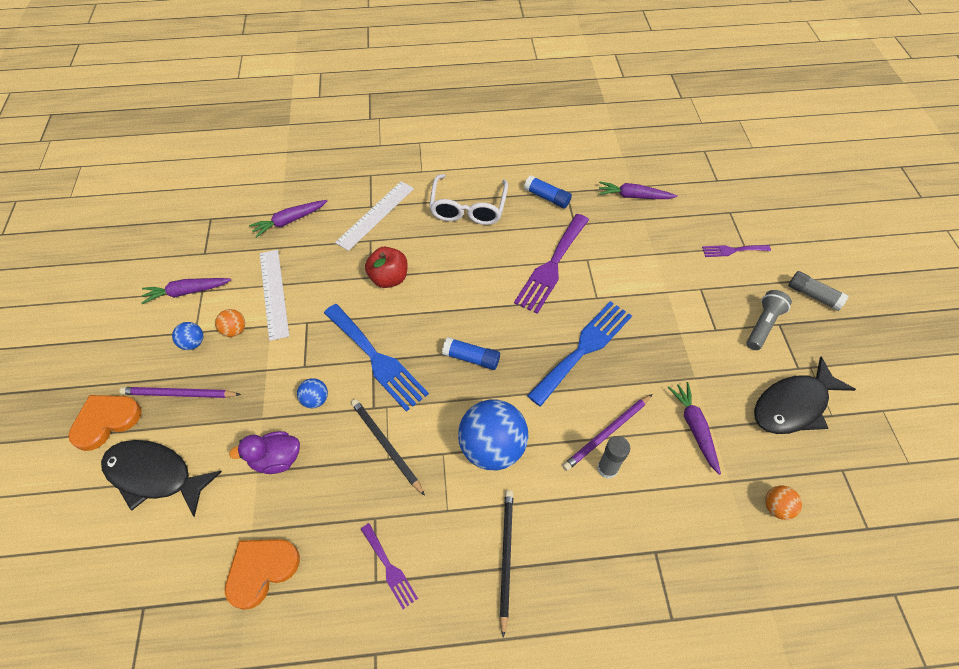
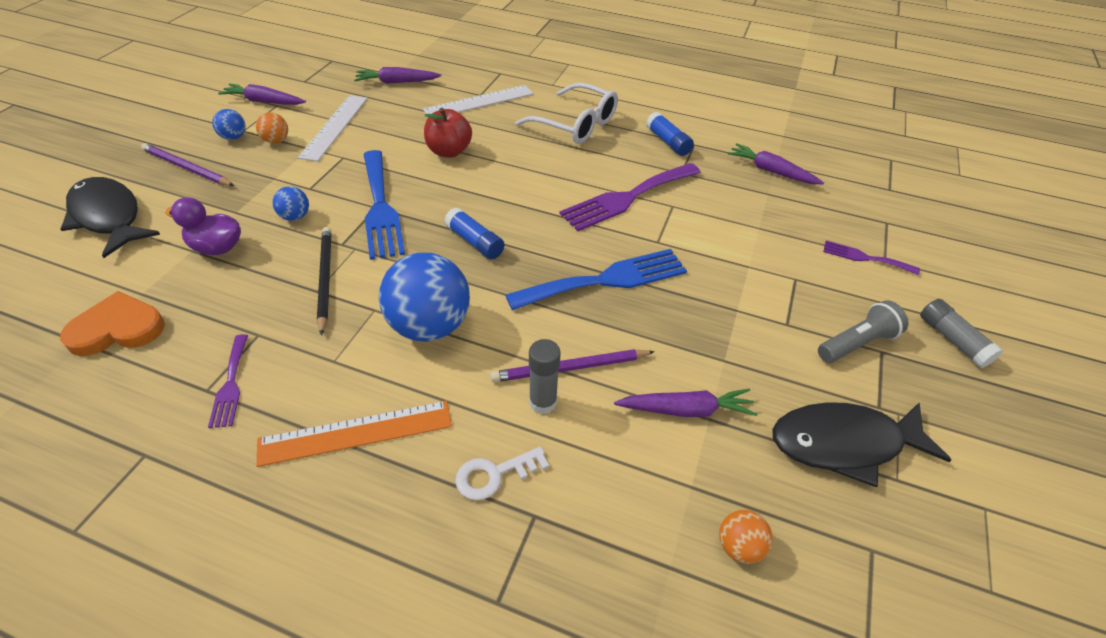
camera: 25 degrees right, 10 degrees down
orange heart [68,395,142,451] -> none
white glasses [429,174,508,225] -> white glasses turned 90 degrees counterclockwise [515,83,618,144]
black pencil [499,490,513,638] -> orange ruler [256,401,452,467]
purple carrot [668,382,721,475] -> purple carrot turned 75 degrees clockwise [614,388,757,417]
none -> white key [455,446,549,500]

